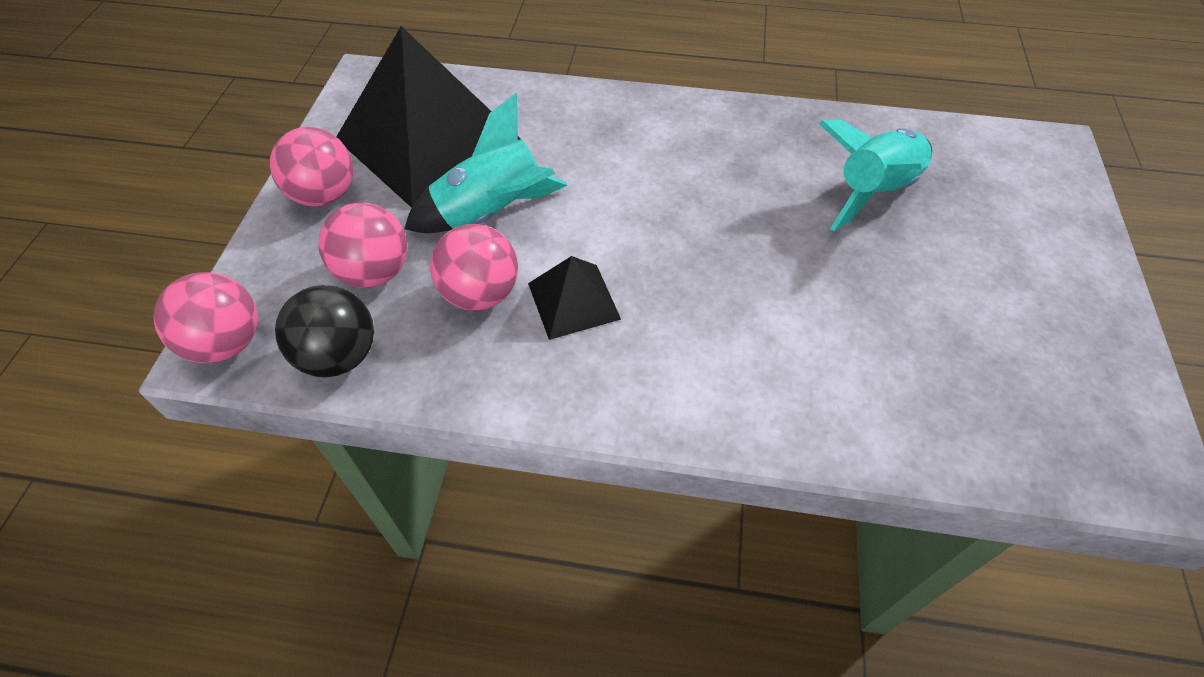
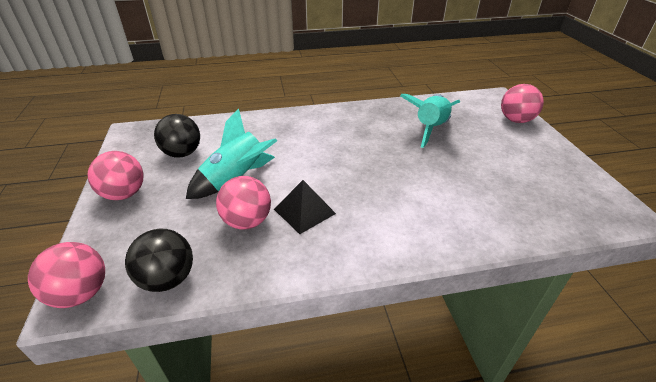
camera: 20 degrees left, 15 degrees down
pink ball [318,202,408,288] -> pink ball moved to [501,84,544,123]
black pyramid [336,26,520,208] -> black ball [154,114,200,158]

